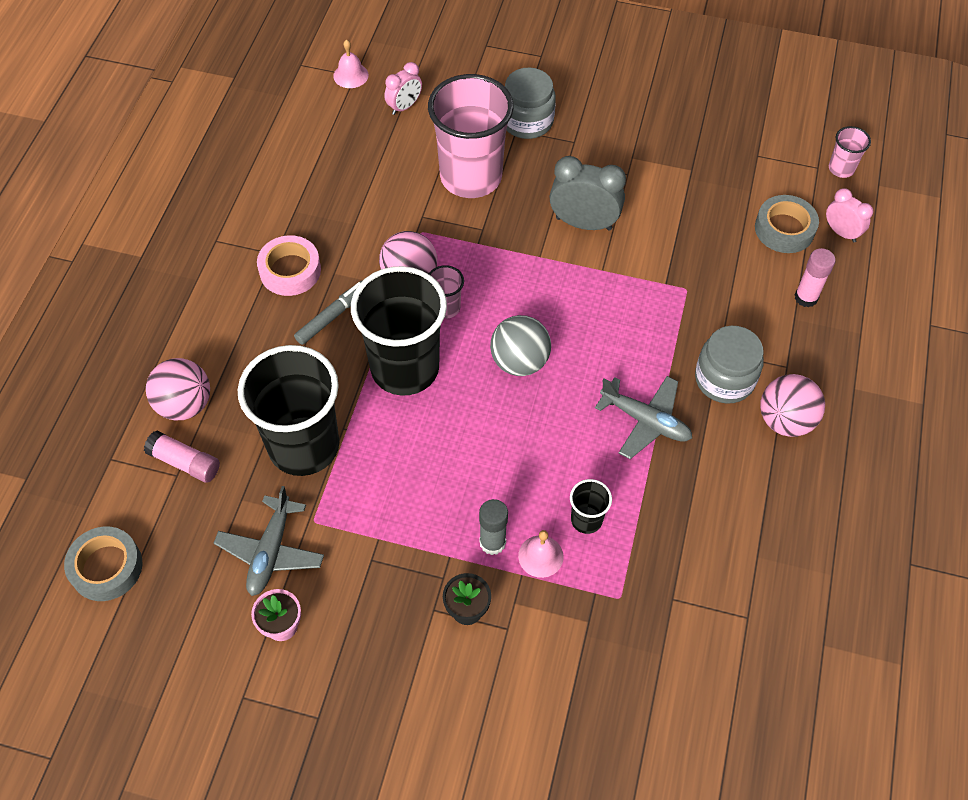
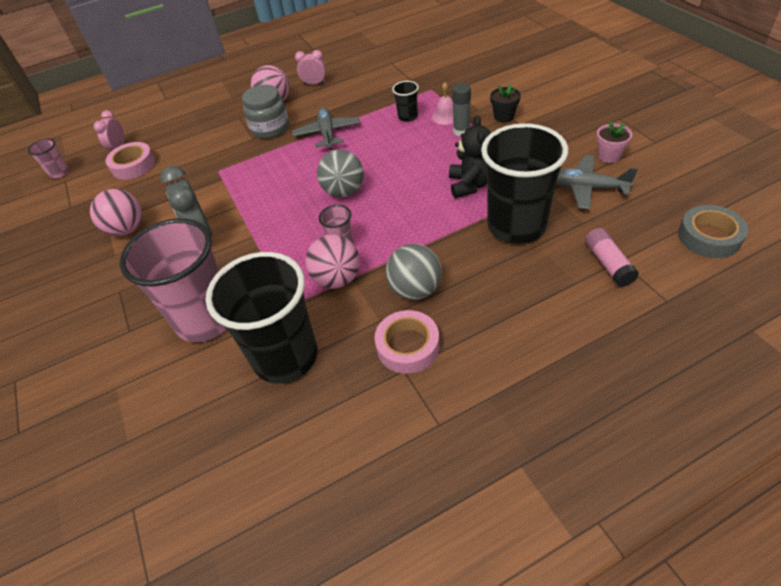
camera: 125 degrees left, 10 degrees down
pink ball [146,358,210,421] -> pink ball moved to [90,189,142,236]
grey plane [214,486,324,596] -> grey plane turned 135 degrees counterclockwise [556,155,638,209]
grey marker [294,280,363,345] -> grey ball [385,244,442,300]
pink bell [333,39,369,88] -> none
black cup [351,266,447,396] -> black cup moved to [206,252,318,384]
pink clock [384,62,422,115] -> pink clock moved to [295,50,326,85]
grey jar [505,67,556,139] -> none
grey tape [755,195,819,253] -> pink tape [105,142,155,180]
pink glue stick [795,248,835,308] -> none
none -> black teddy bear [449,115,491,198]

